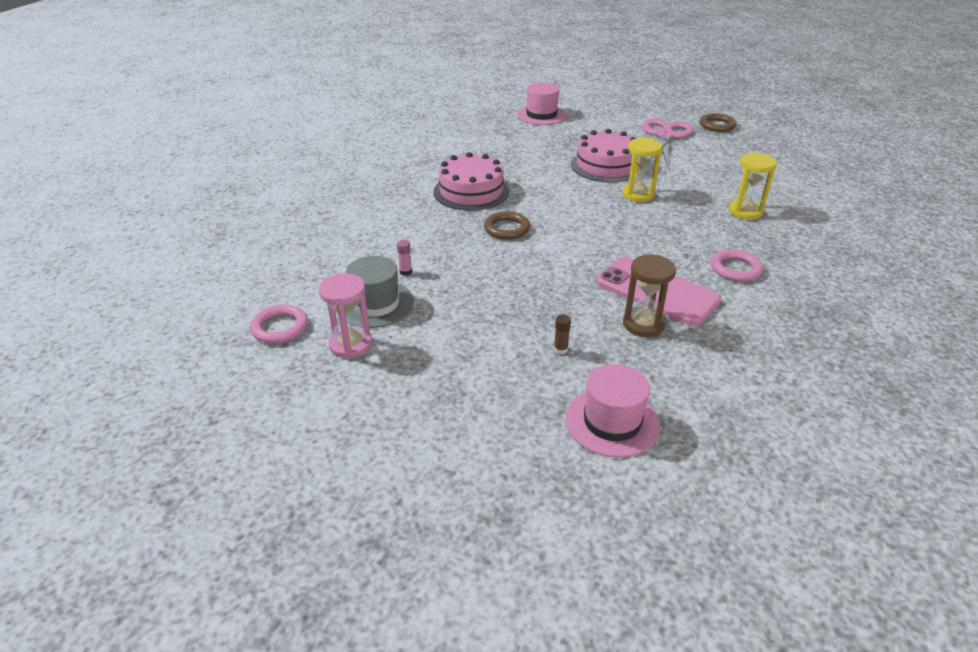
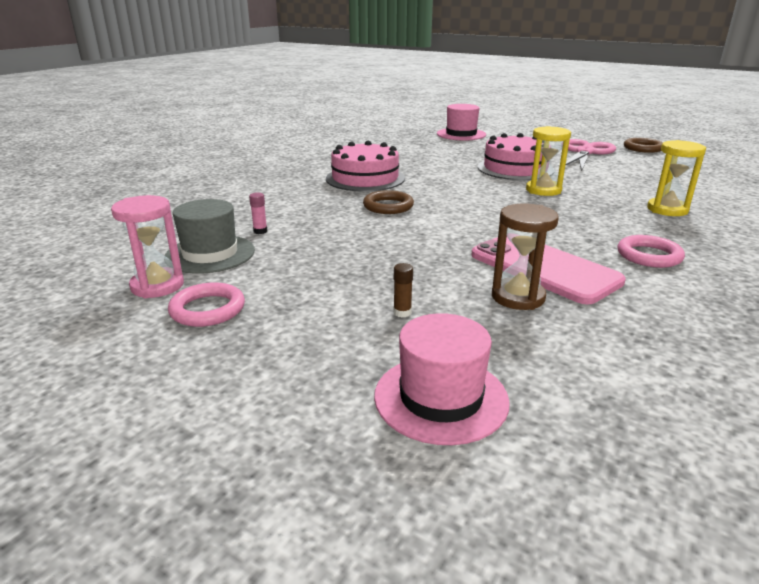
camera: 10 degrees right, 10 degrees down
pink ring [250,304,308,343] -> pink ring moved to [168,282,245,327]

